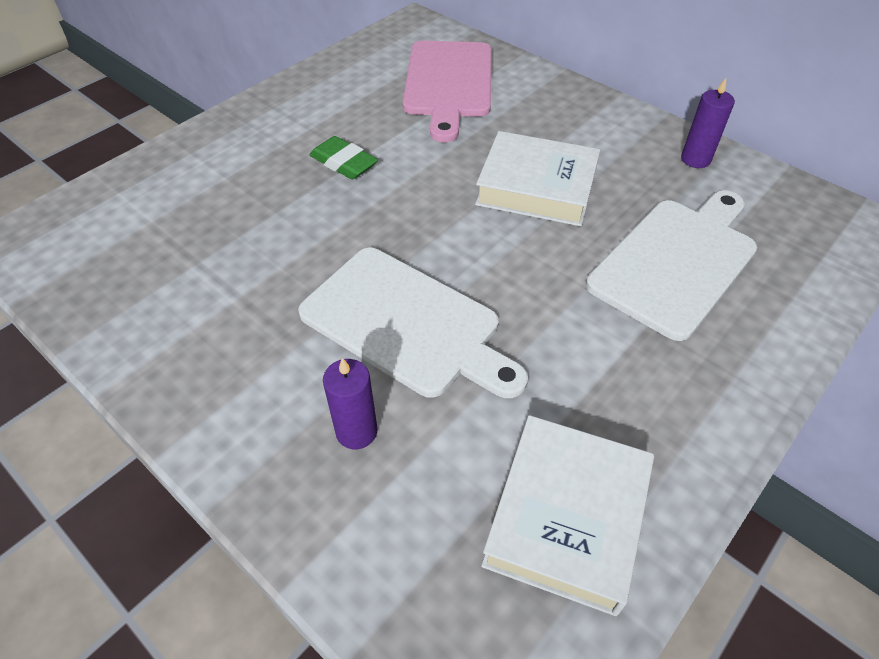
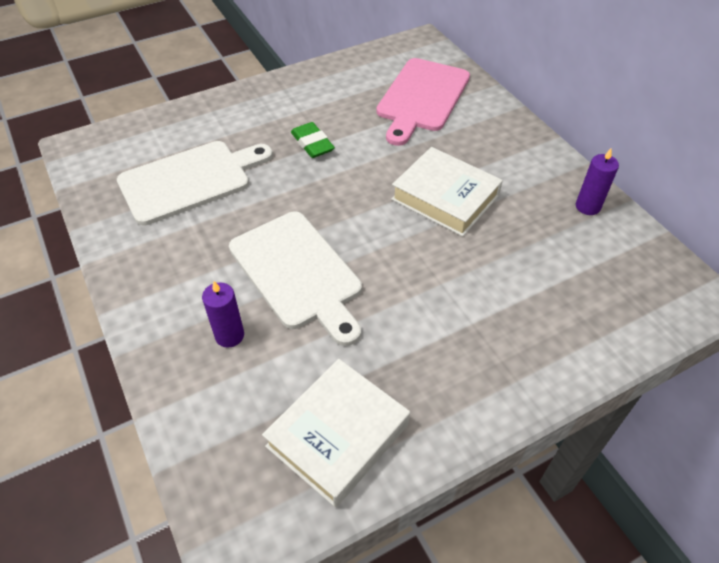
camera: 20 degrees right, 0 degrees up
white cutting board [586,190,757,341] -> white cutting board moved to [117,141,273,225]

